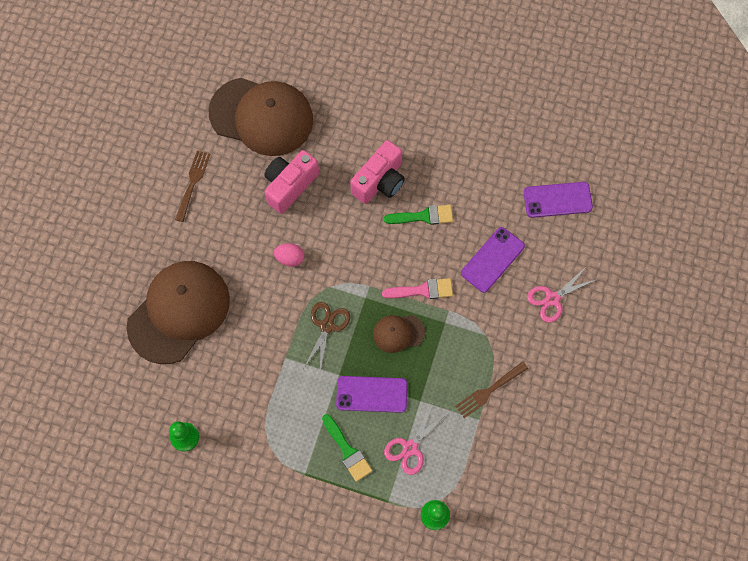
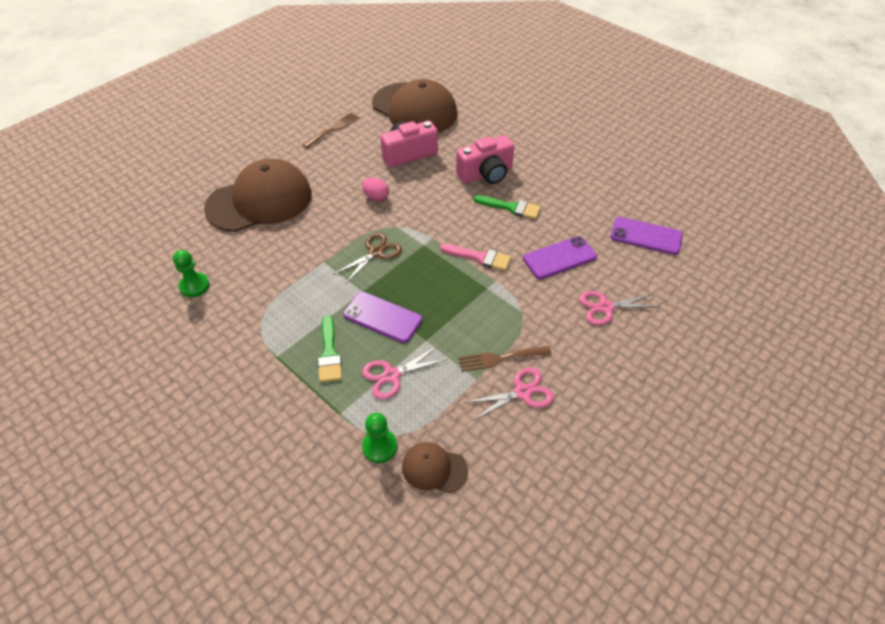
camera: 25 degrees right, 20 degrees down
brown cap [373,315,425,353] -> brown cap moved to [402,442,468,493]
none -> pink scissors [465,367,554,420]

